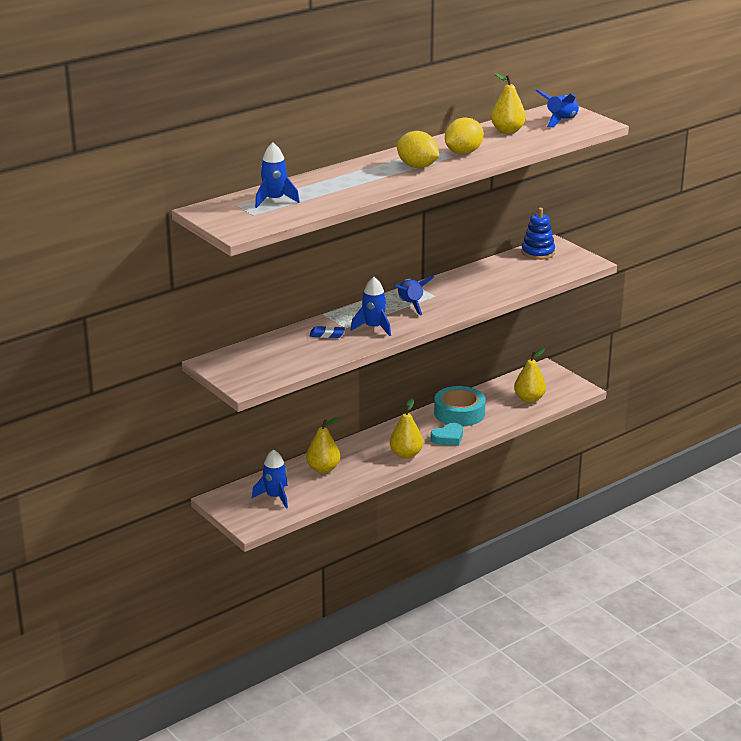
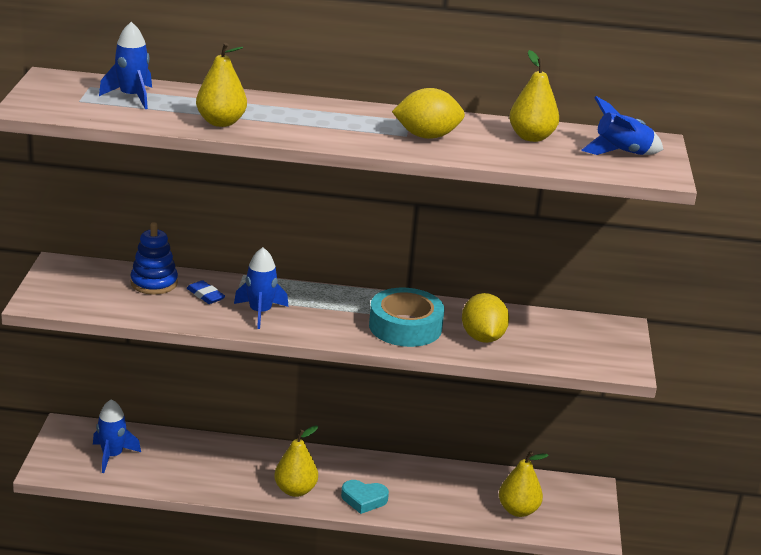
camera: 40 degrees right, 0 degrees up
yellow pear [306,418,340,473] -> yellow pear moved to [196,43,247,127]
blue rocket [394,276,434,315] -> none
yellow lemon [397,131,439,168] -> yellow lemon moved to [462,293,509,343]
turquoise tape [434,386,486,426] -> turquoise tape moved to [369,288,444,347]
blue stacking toy [522,208,555,260] -> blue stacking toy moved to [130,222,178,295]

